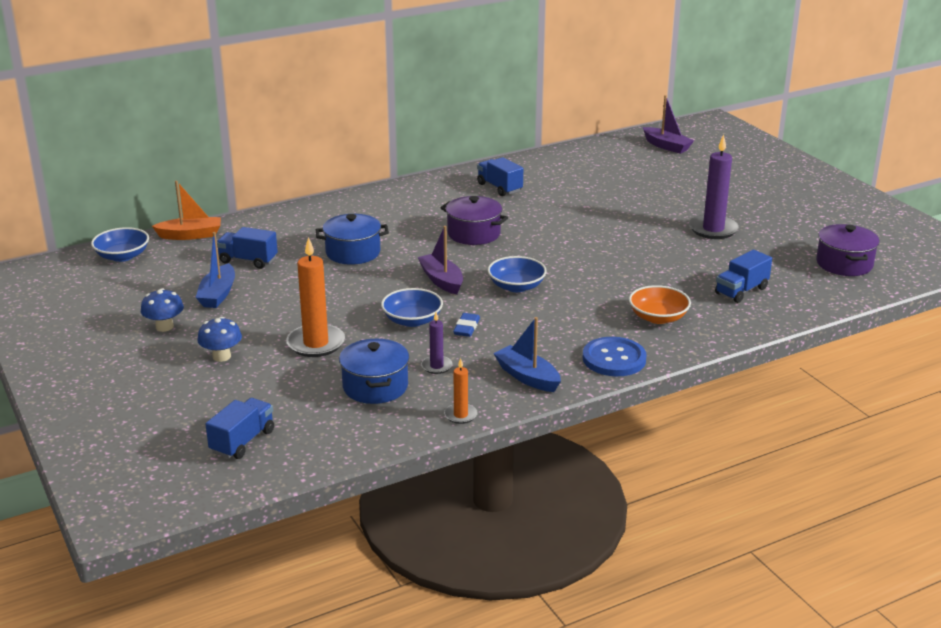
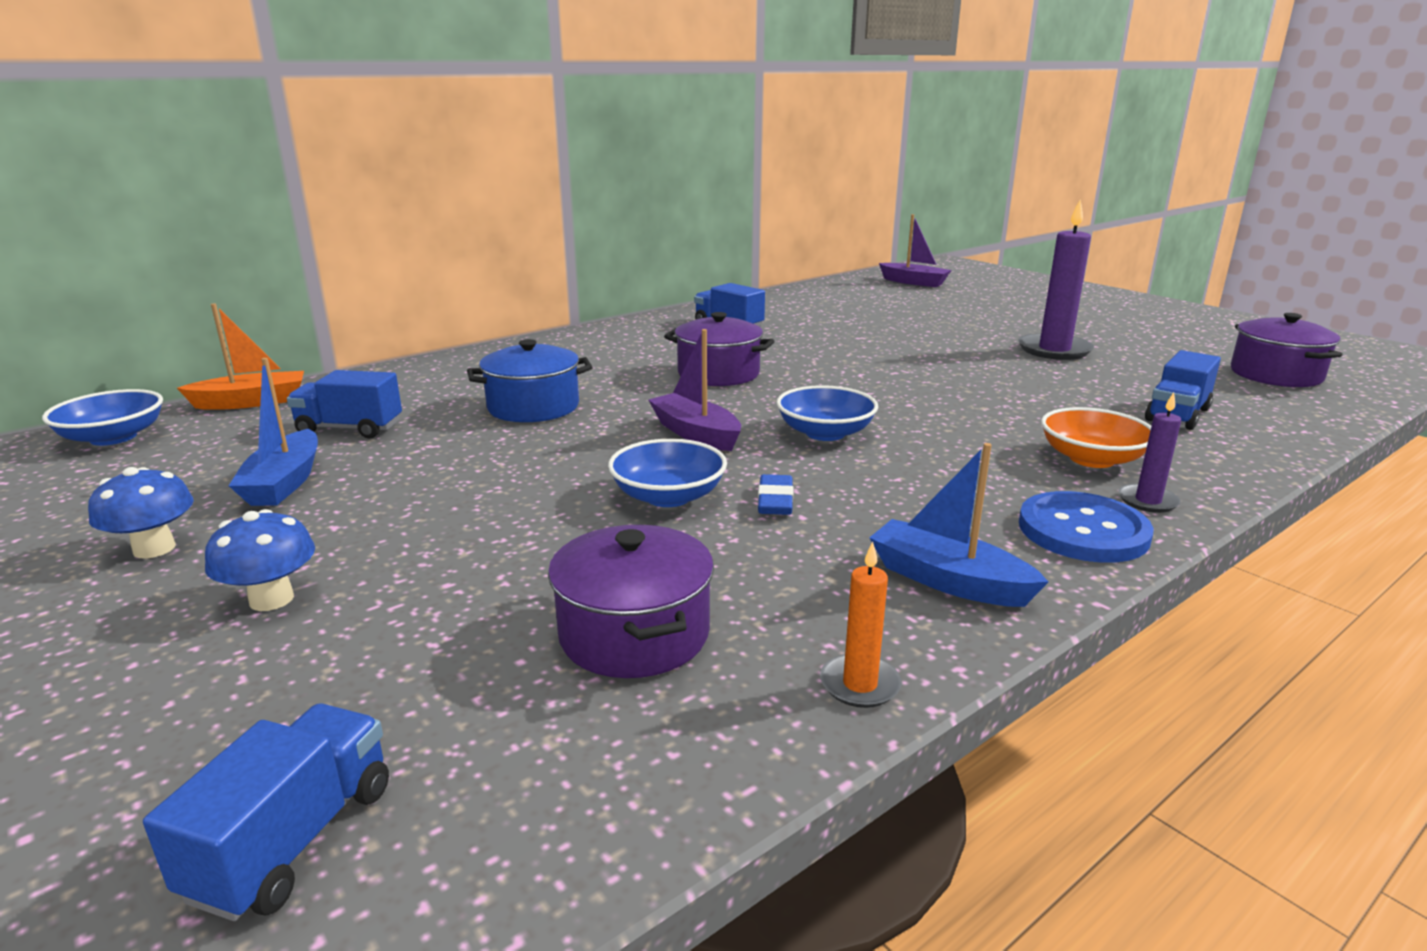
camera: 10 degrees left, 5 degrees down
orange candle [286,237,345,357] -> none
blue pot [339,338,409,404] -> purple pot [548,525,714,678]
purple candle [421,312,453,374] -> purple candle moved to [1119,392,1181,513]

